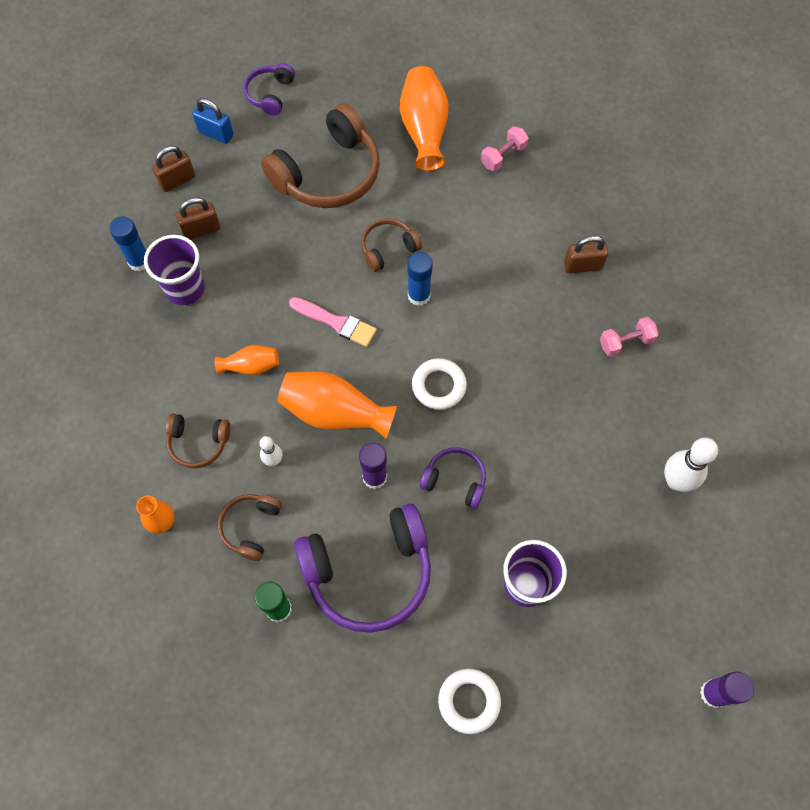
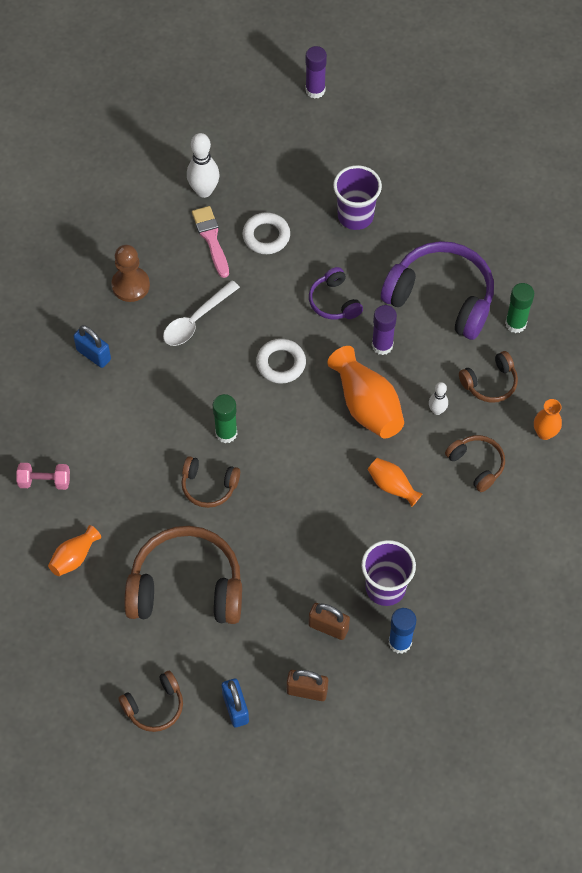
camera: 135 degrees left, 5 degrees down
purple headphones [243,63,295,116] -> brown headphones [118,671,183,732]
pink brush [289,297,377,347] -> pink brush moved to [192,206,229,278]
orange vase [400,66,449,171] -> orange vase [48,525,101,576], size x0.55
blue glue stick [407,252,433,306] -> green glue stick [213,394,237,443]
white ring [438,668,501,734] -> white ring moved to [243,212,290,254]
brown padlock [564,236,608,273] -> blue padlock [73,325,111,368]
pink dumbbell [600,317,659,357] -> brown pawn [111,245,150,302]
none -> white spoon [163,280,240,346]

